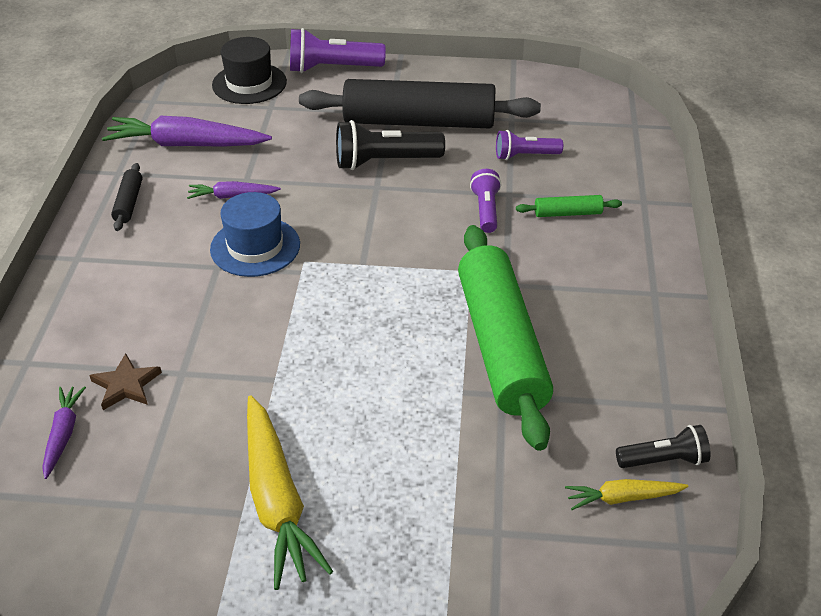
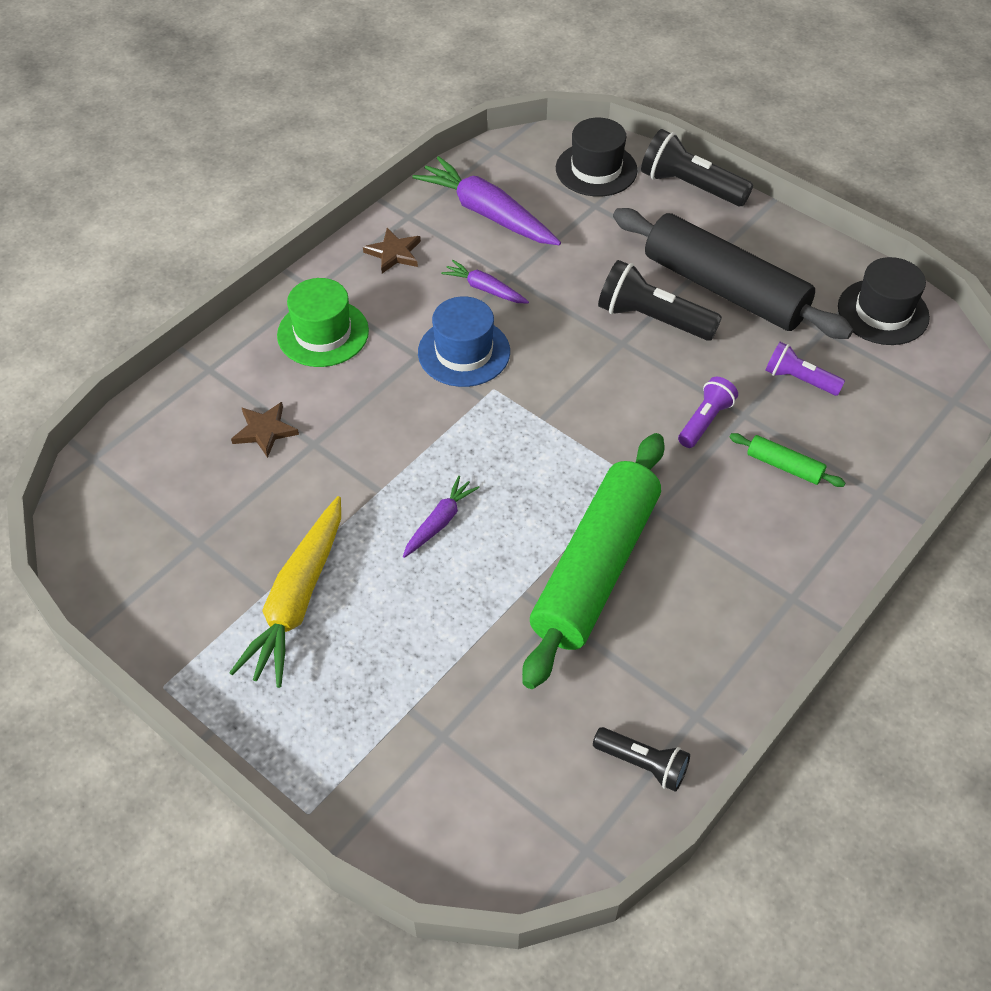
camera: 35 degrees right, 10 degrees up
purple carrot [42,386,86,479] -> purple carrot moved to [403,476,480,558]
black rolling pin [111,163,142,231] -> brown star [363,228,421,273]
purple flashlight [290,28,386,73] -> black flashlight [641,129,753,206]
yellow carrot [565,479,689,510] -> none
none -> green hat [277,278,369,367]
none -> black hat [838,257,930,345]

